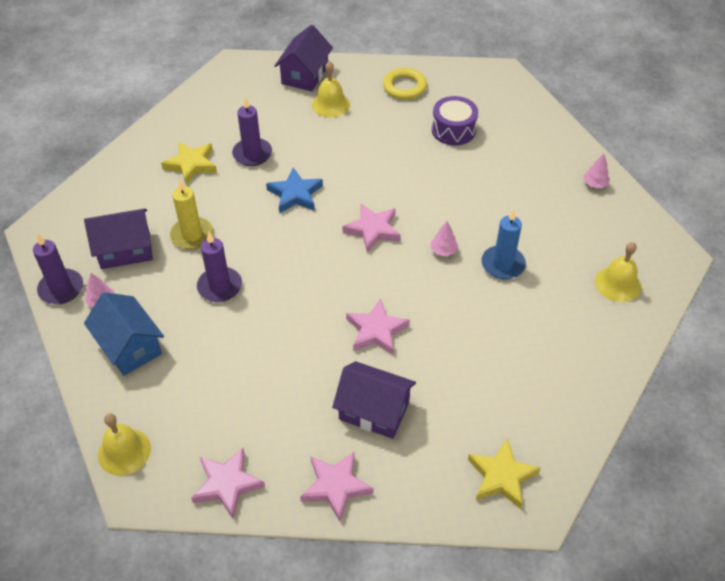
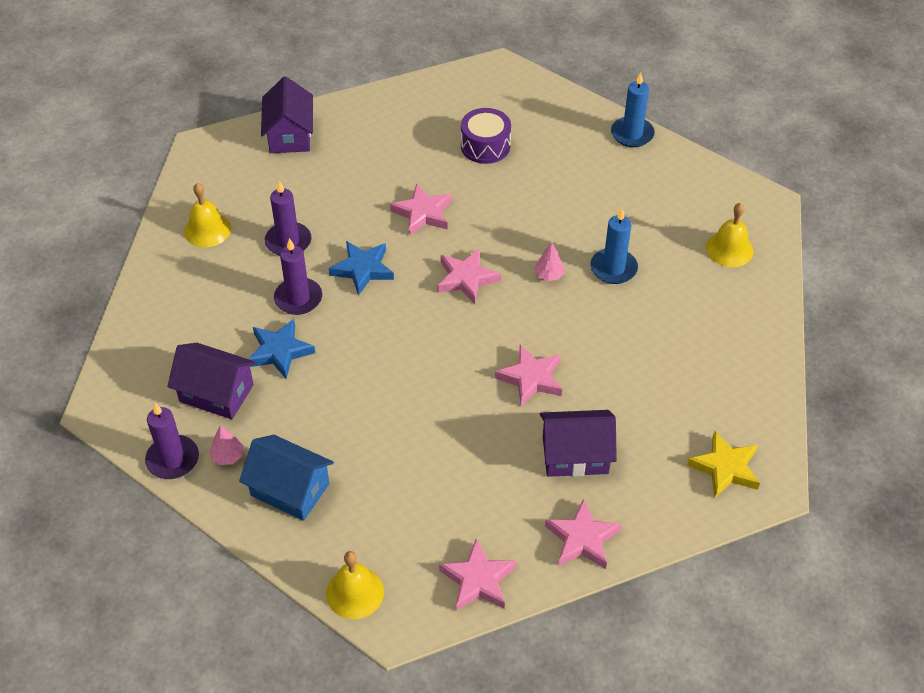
camera: 25 degrees left, 0 degrees up
purple house [84,209,153,269] -> purple house turned 60 degrees clockwise [167,343,256,419]
yellow star [161,141,217,185] -> none
yellow candle [170,179,213,250] -> blue star [248,319,315,379]
purple candle [197,232,242,302] -> purple candle moved to [274,238,322,315]
yellow bell [312,61,350,118] -> yellow bell moved to [184,183,231,247]
yellow ring [383,68,427,100] -> none
pink tree [583,154,610,188] -> none
none -> pink star [390,183,451,236]
none -> blue candle [611,72,655,147]

